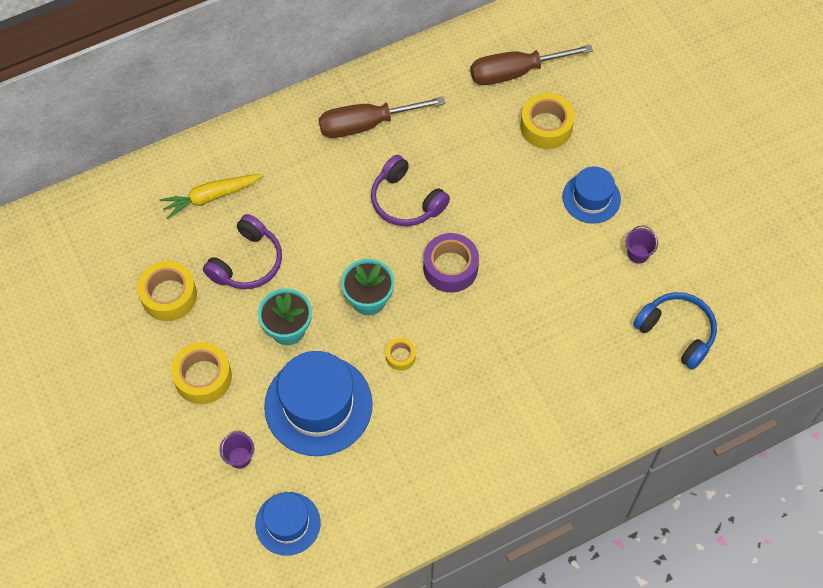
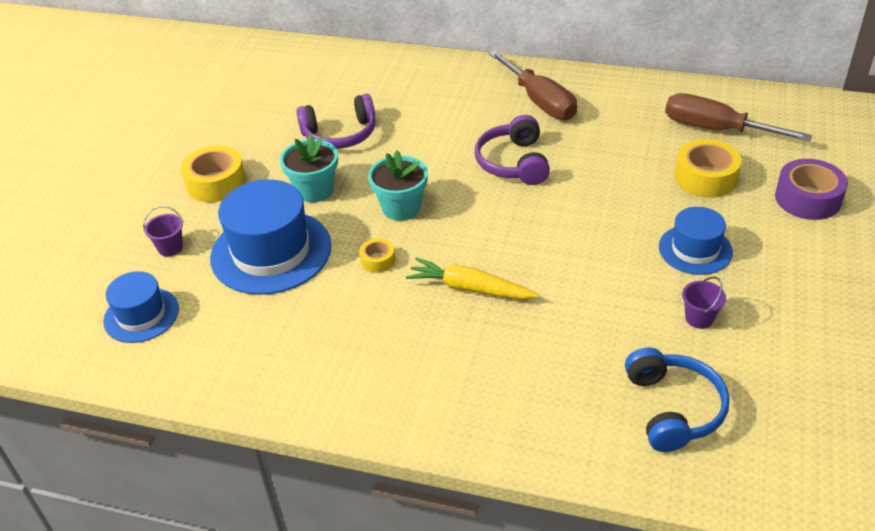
camera: 45 degrees right, 20 degrees down
yellow tape [137,261,197,321] -> none
yellow carrot [160,174,263,219] -> yellow carrot moved to [406,257,539,299]
brown screwdriver [319,96,445,138] -> brown screwdriver turned 150 degrees counterclockwise [488,50,577,120]
purple tape [423,233,479,293] -> purple tape moved to [775,159,848,220]

